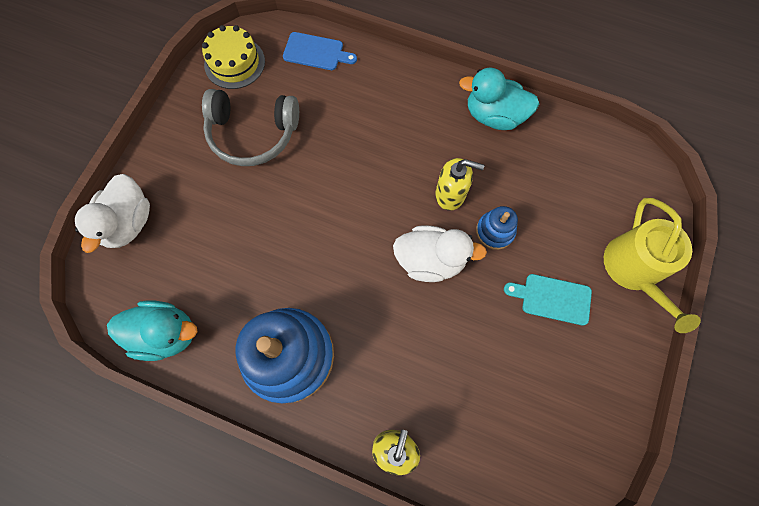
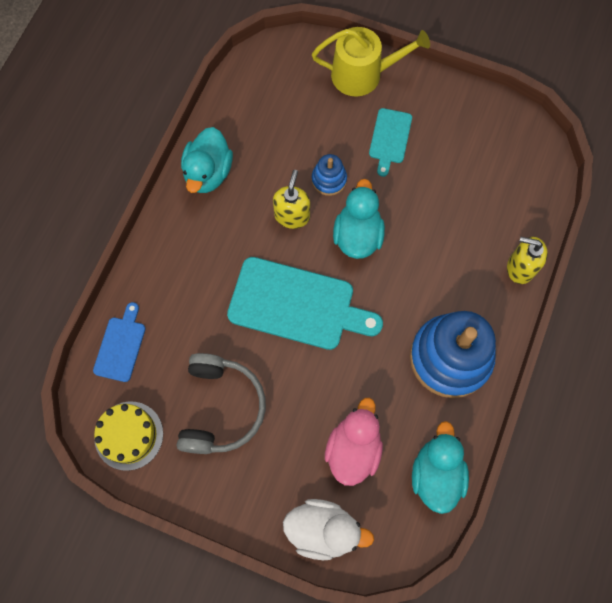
camera: 90 degrees left, 0 degrees up
white duck [393,225,487,282] -> turquoise duck [333,179,385,259]
none -> turquoise cutting board [227,257,383,350]
none -> pink duck [325,398,383,486]

